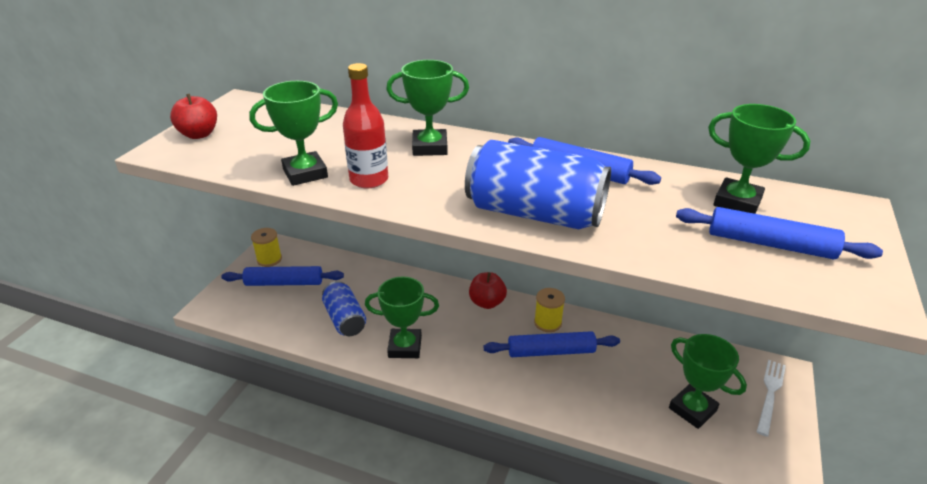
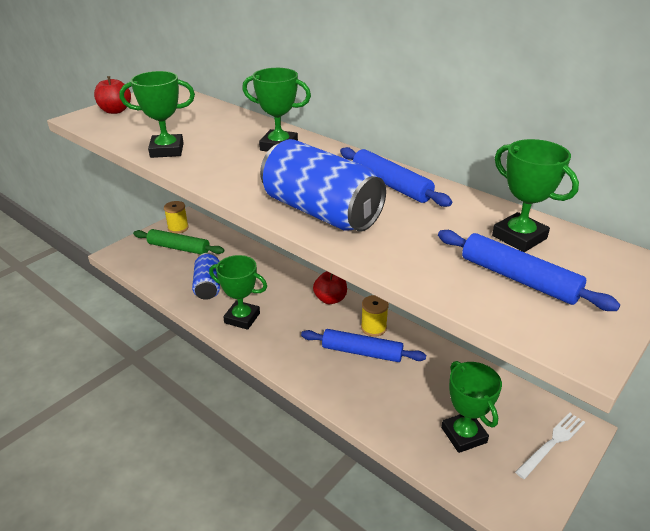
camera: 20 degrees right, 0 degrees up
blue rolling pin [222,266,344,286] -> green rolling pin [133,229,224,254]
red bottle [343,63,388,188] -> none

